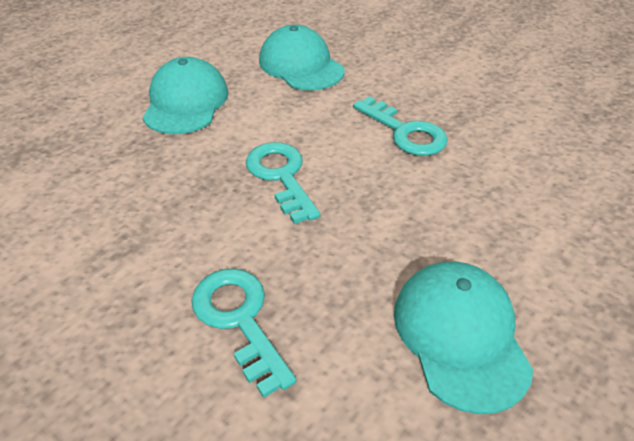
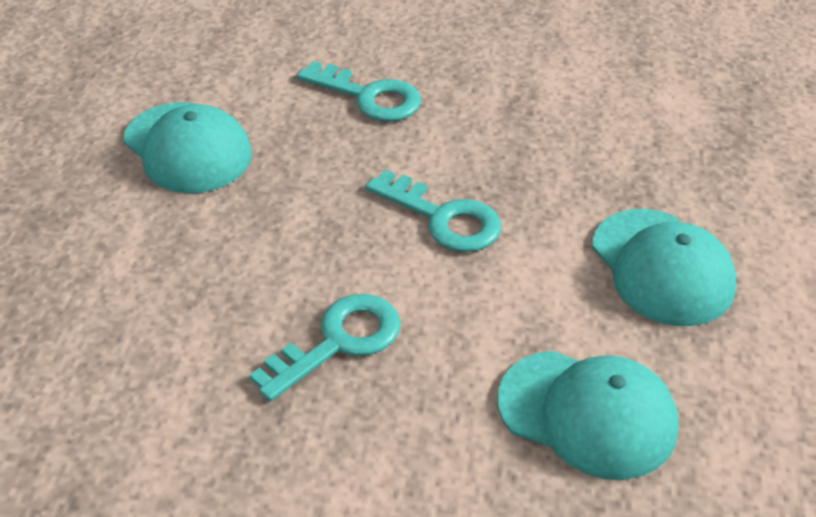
camera: 150 degrees right, 0 degrees up
turquoise key [353,96,448,156] -> turquoise key turned 120 degrees clockwise [249,294,400,401]

